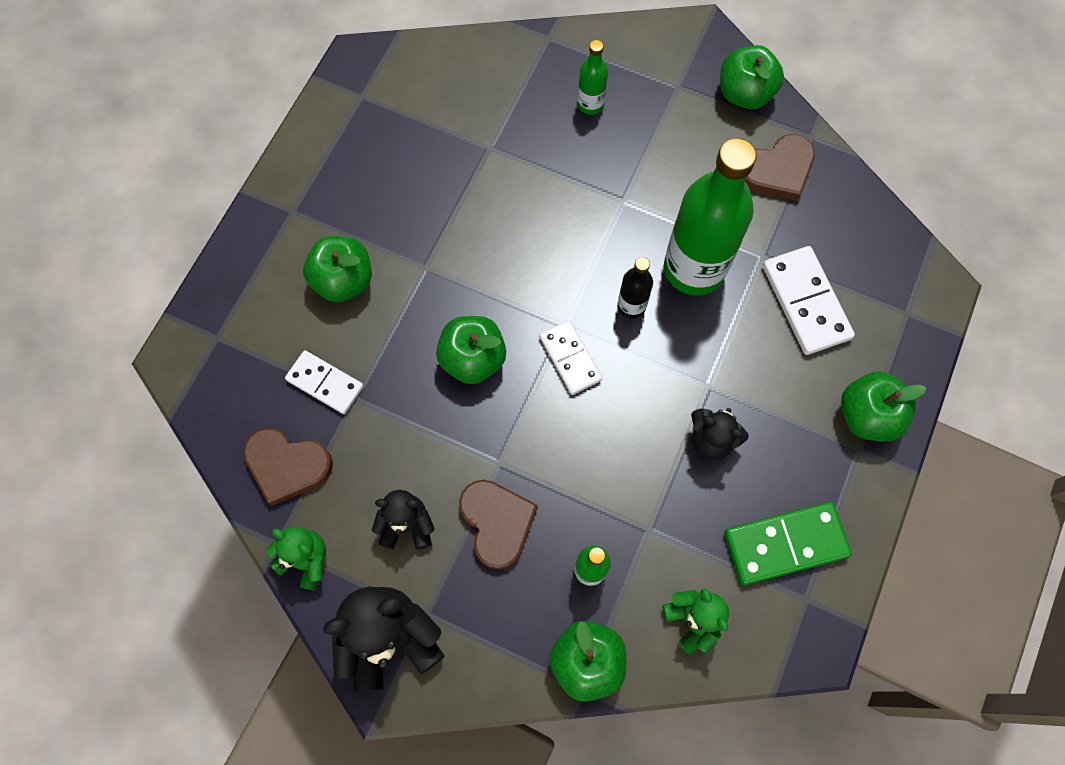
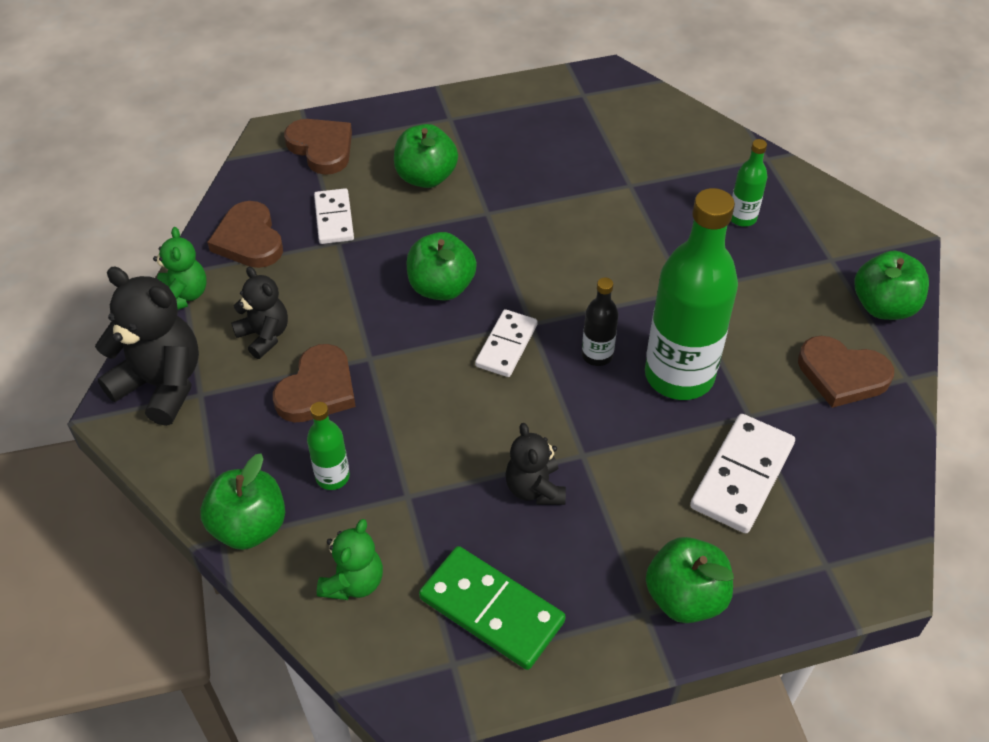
camera: 50 degrees right, 20 degrees down
none -> brown heart [284,119,352,175]

